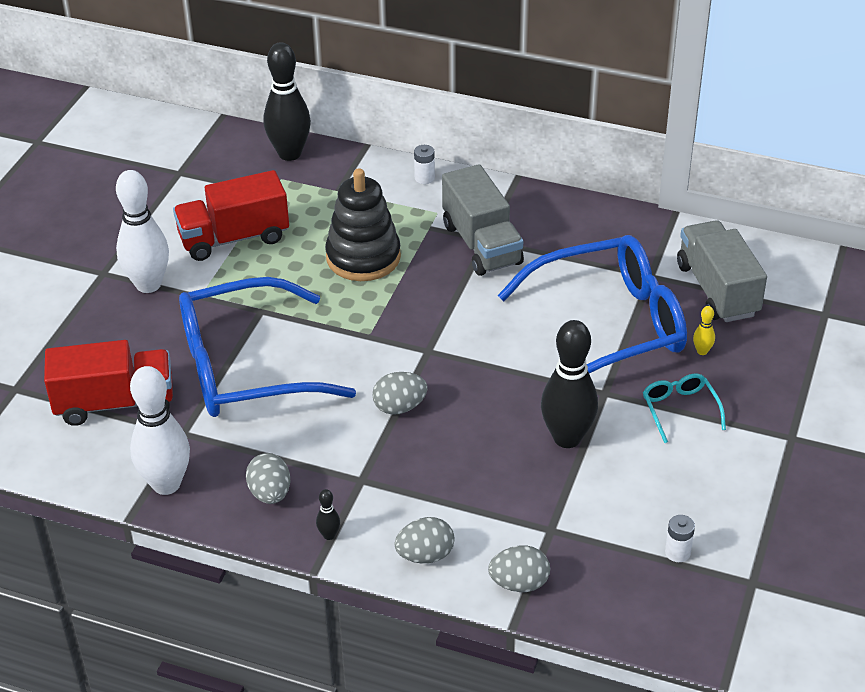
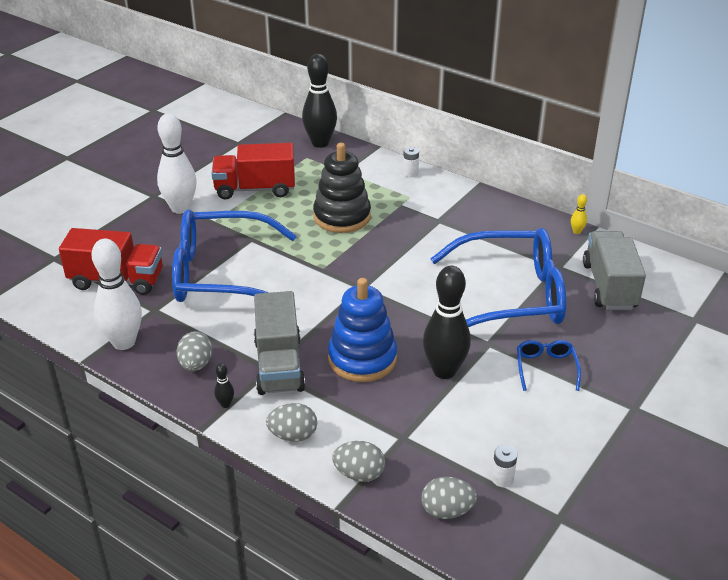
camera: 15 degrees right, 5 degrees down
grey egg [372,372,428,415] -> grey egg moved to [421,477,477,519]
grey truck [442,164,524,276] -> grey truck moved to [254,291,305,395]
turquoise glasses [643,373,726,443] -> blue glasses [517,340,581,391]
yellow bowling pin [693,306,715,355] -> yellow bowling pin moved to [571,194,587,234]
none -> blue stacking toy [328,278,397,382]

